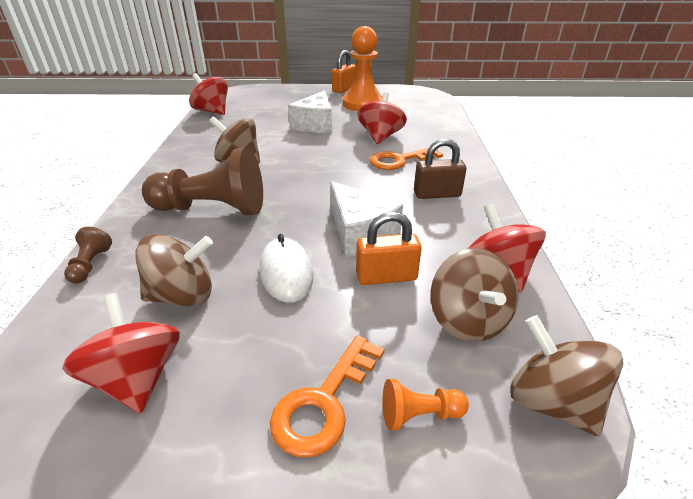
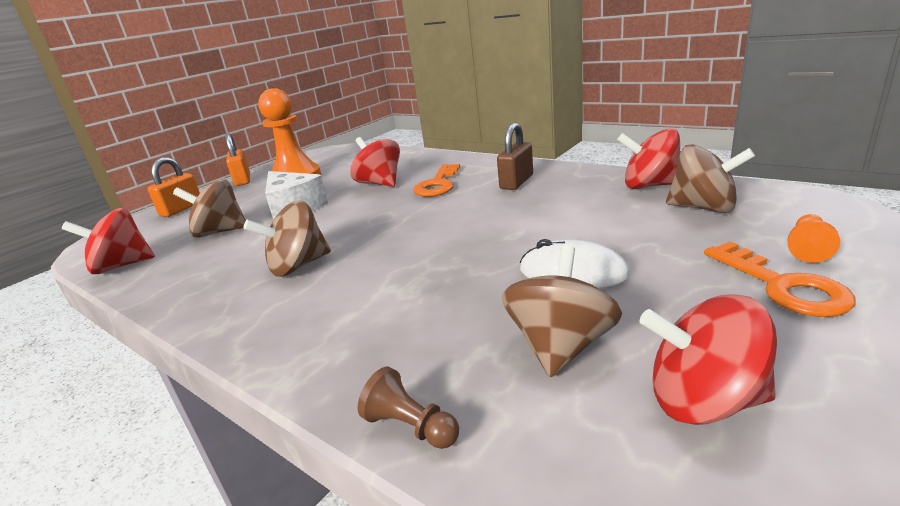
camera: 50 degrees left, 10 degrees down
brown pawn [142,147,263,215] -> none
white cheese [330,181,403,257] -> none
orange padlock [356,212,422,285] -> orange padlock moved to [148,157,200,217]
brown spinning top [510,315,623,436] -> brown spinning top moved to [173,179,246,238]

